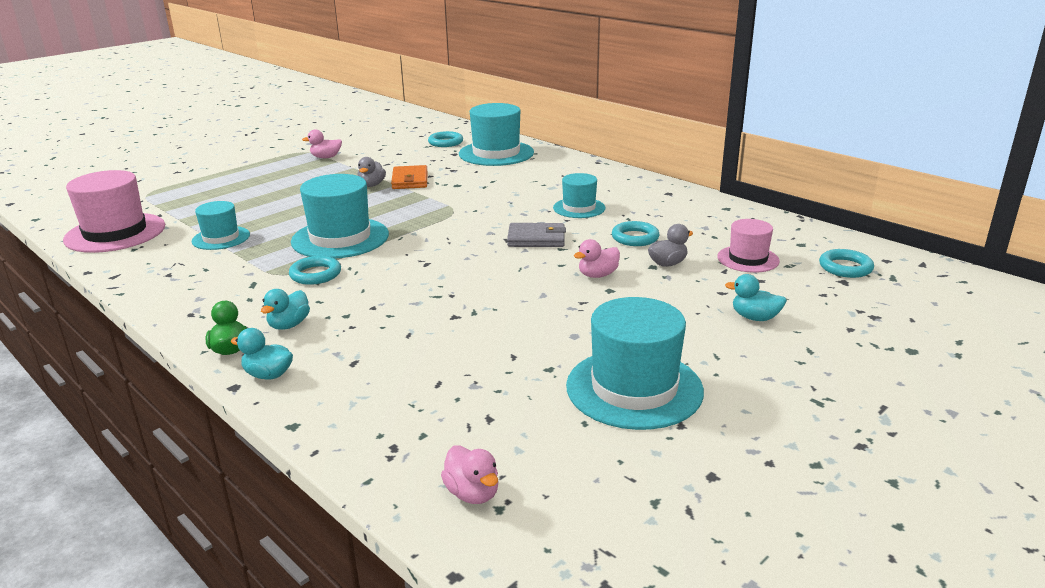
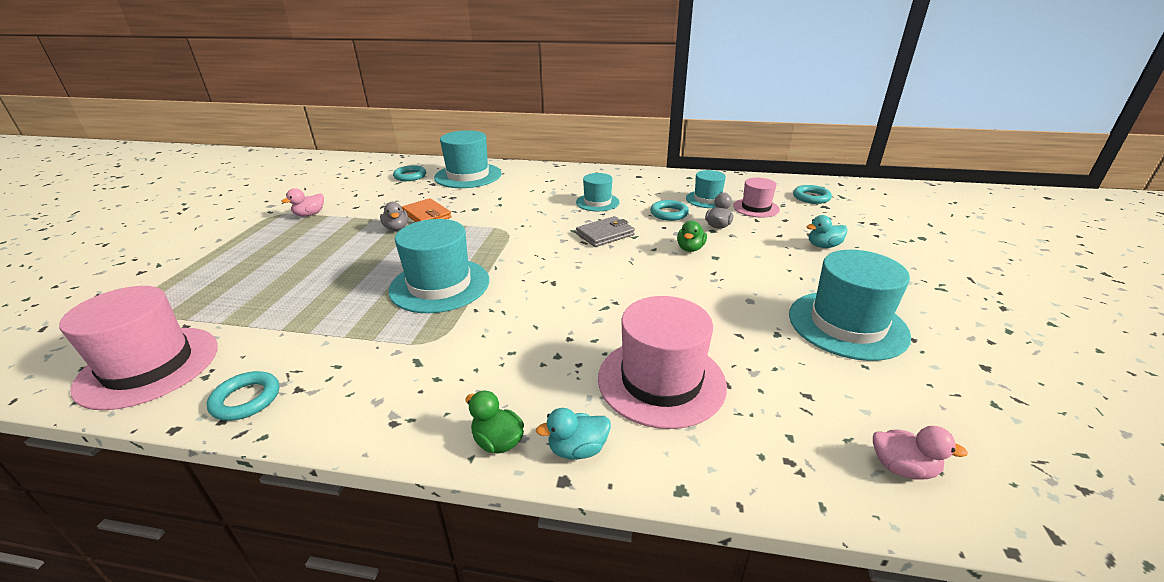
camera: 35 degrees left, 5 degrees up
turquoise hat [191,201,250,250] -> turquoise hat moved to [686,170,726,208]
turquoise duck [261,289,310,330] -> none
turquoise ring [289,256,341,285] -> turquoise ring moved to [207,371,279,421]
pink duck [574,239,620,278] -> green duck [677,221,707,252]
none -> pink hat [598,296,727,429]

